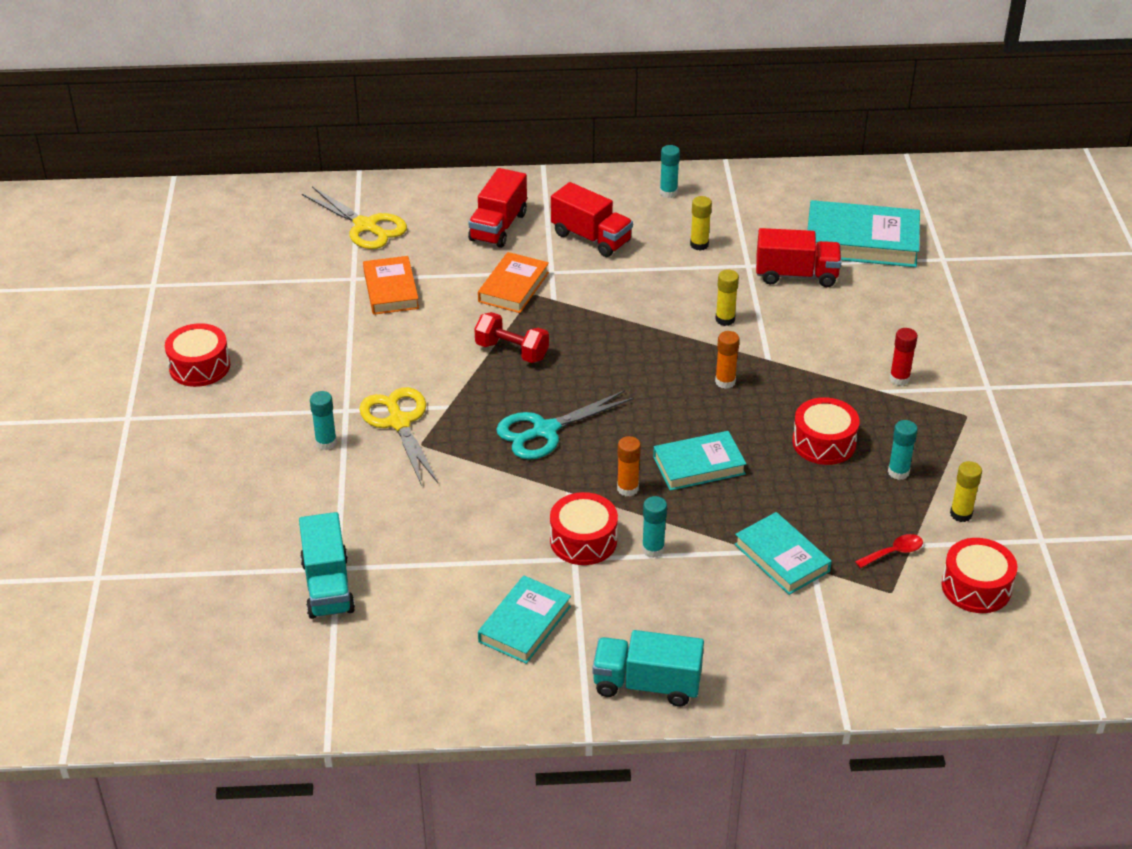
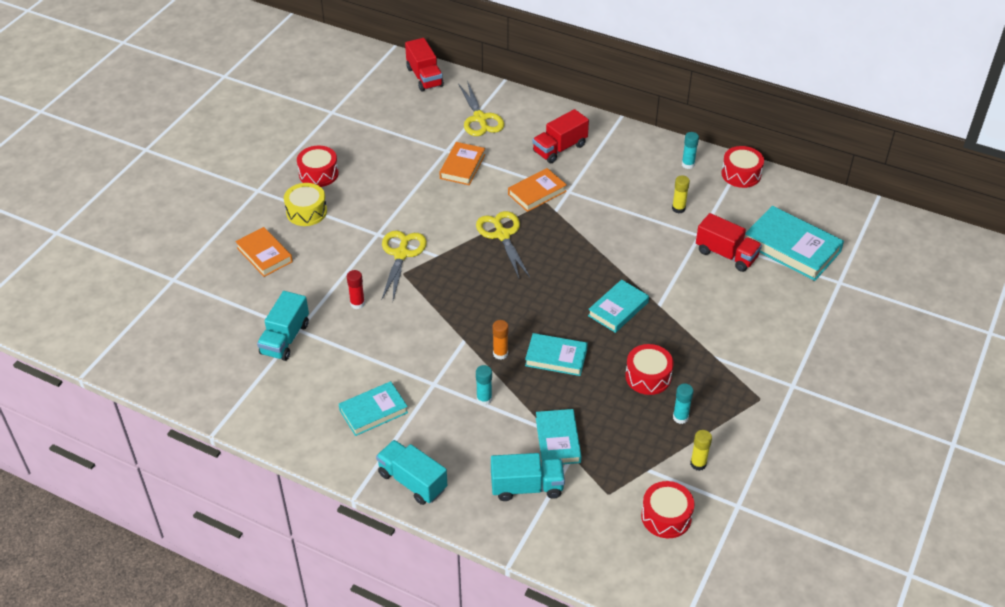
camera: 30 degrees right, 5 degrees up
turquoise glue stick [310,391,337,450] -> none
red dumbbell [475,312,549,363] -> yellow scissors [476,211,530,278]
turquoise scissors [496,390,634,459] -> none
red drum [550,492,618,565] -> red drum moved to [721,146,764,188]
red truck [551,182,633,257] -> red truck moved to [405,38,444,92]
yellow glue stick [715,270,739,326] -> none
orange glue stick [715,331,740,389] -> turquoise book [588,279,649,333]
red spoon [855,534,923,568] -> none
red glue stick [890,328,918,386] -> red glue stick moved to [347,270,365,309]
none -> orange book [235,227,293,277]
none -> yellow drum [284,183,327,226]
none -> turquoise truck [491,453,565,501]

